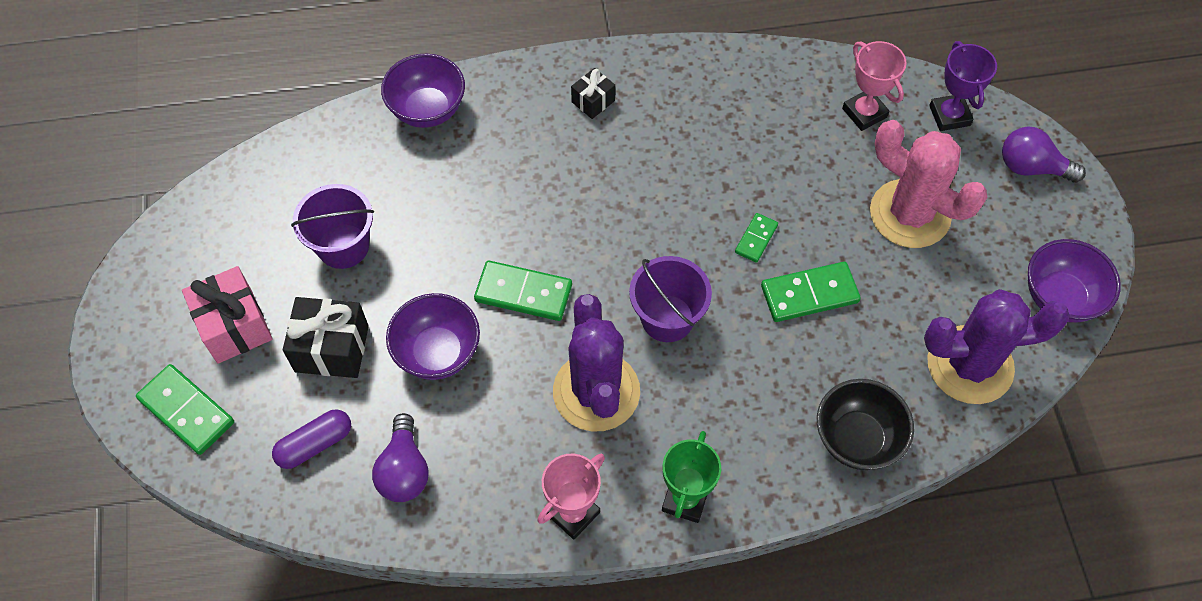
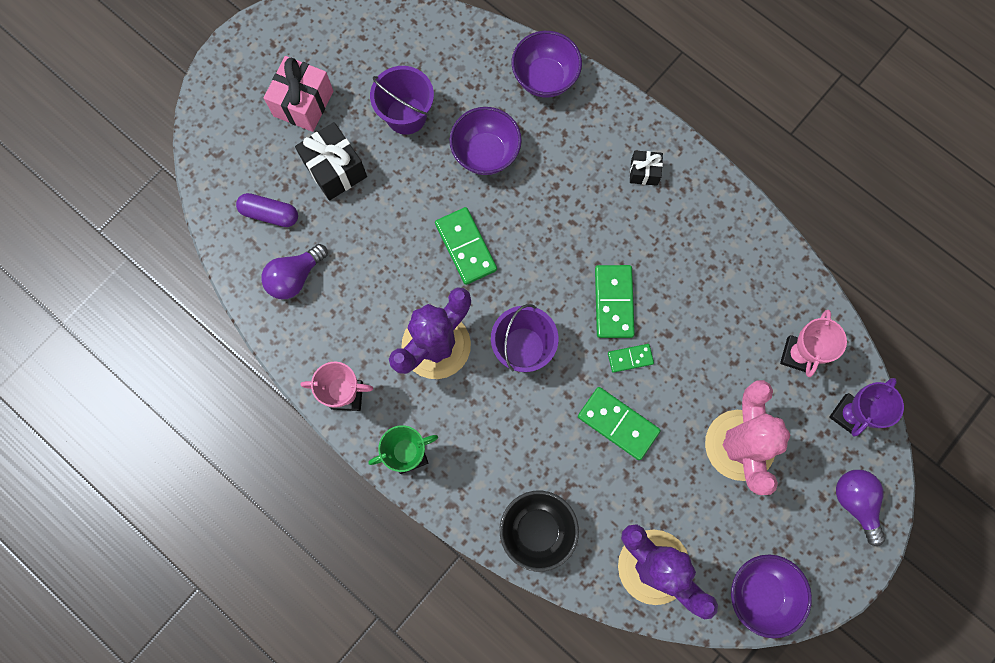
camera: 50 degrees right, 15 degrees up
green domino [136,364,234,455] -> green domino moved to [595,265,635,338]
purple bowl [386,293,480,380] -> purple bowl moved to [449,107,522,175]

